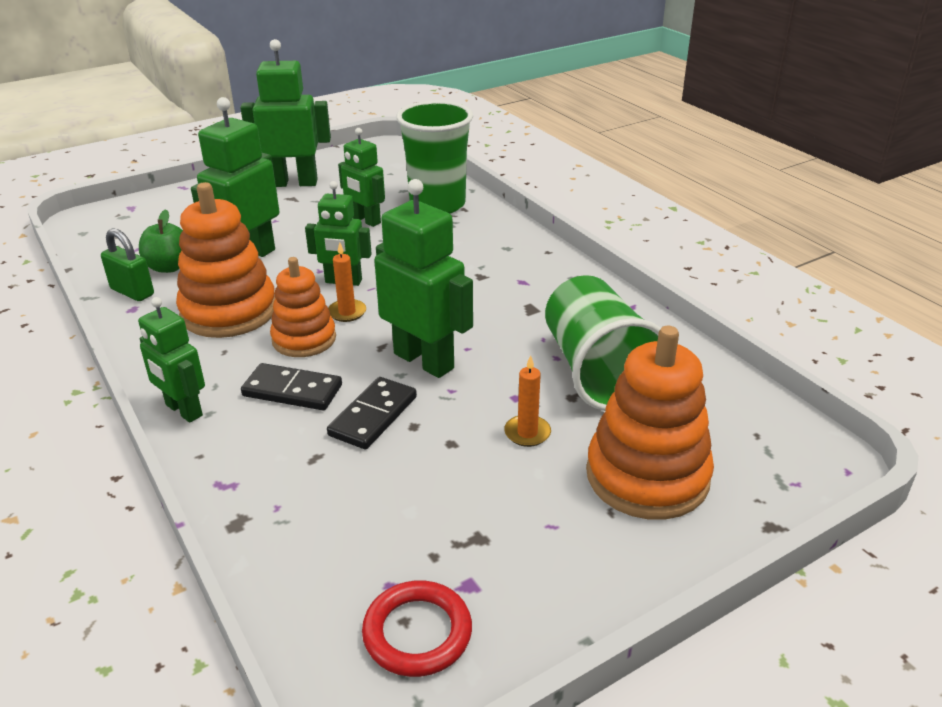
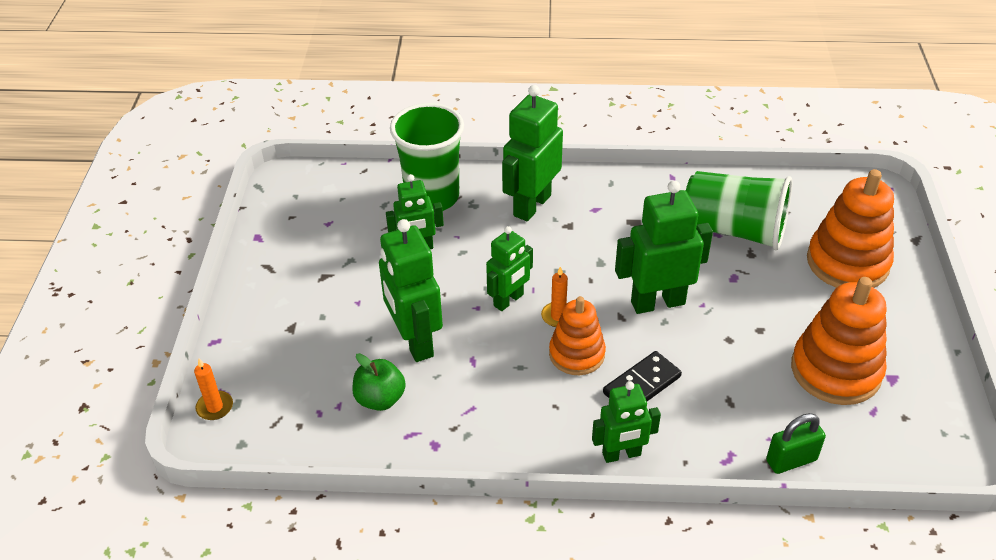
camera: 55 degrees left, 10 degrees up
green padlock [101,228,154,301] -> green padlock moved to [766,413,826,474]
orange stacking toy [176,182,276,338] -> orange stacking toy moved to [791,277,887,405]
green robot [240,39,331,187] -> green robot moved to [502,85,563,221]
black domino [327,377,417,449] -> none
red ring [362,581,472,677] -> none
orange candle [504,355,551,447] -> orange candle moved to [194,359,233,420]

